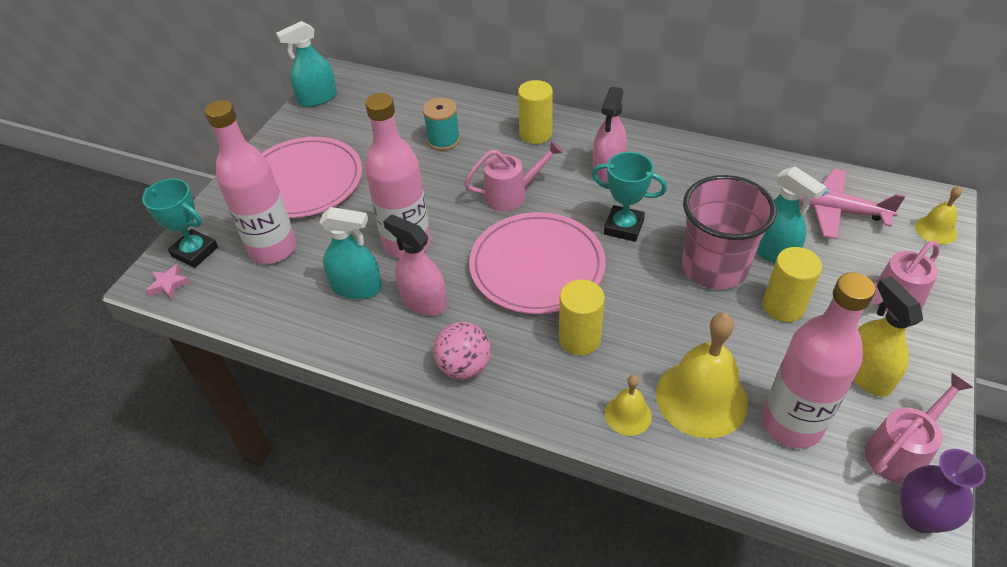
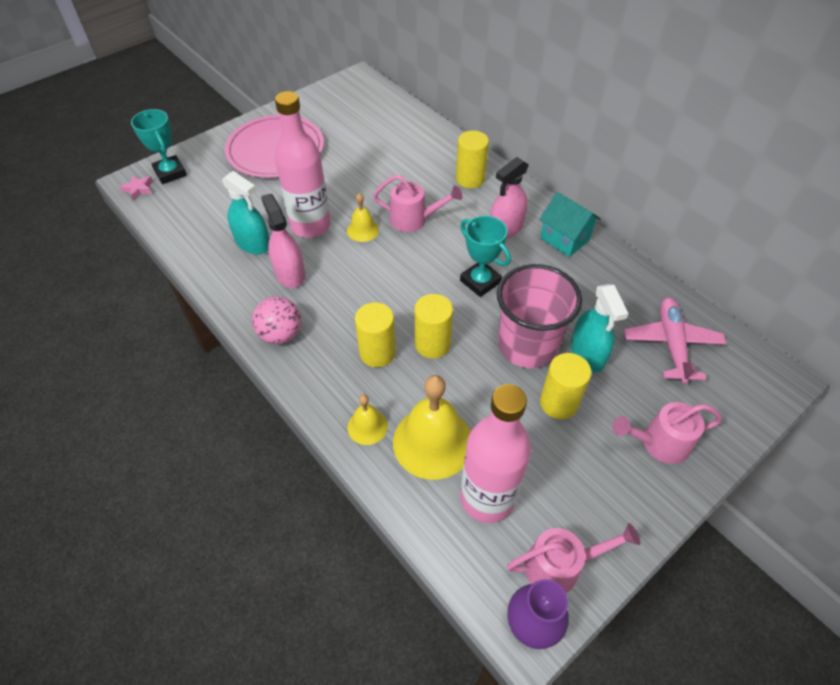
camera: 25 degrees right, 5 degrees up
pink bottle [205,100,296,264] -> none
turquoise spray bottle [276,21,337,107] -> none
turquoise spool [423,98,460,151] -> none
pink plate [469,212,606,314] -> none
pink plane [799,169,905,239] -> pink plane turned 45 degrees clockwise [624,297,727,384]
yellow spray bottle [854,276,923,397] -> none
yellow bell [915,186,962,244] -> yellow bell moved to [347,193,379,242]
none -> yellow cylinder [415,294,453,359]
none -> turquoise house [539,192,601,257]

